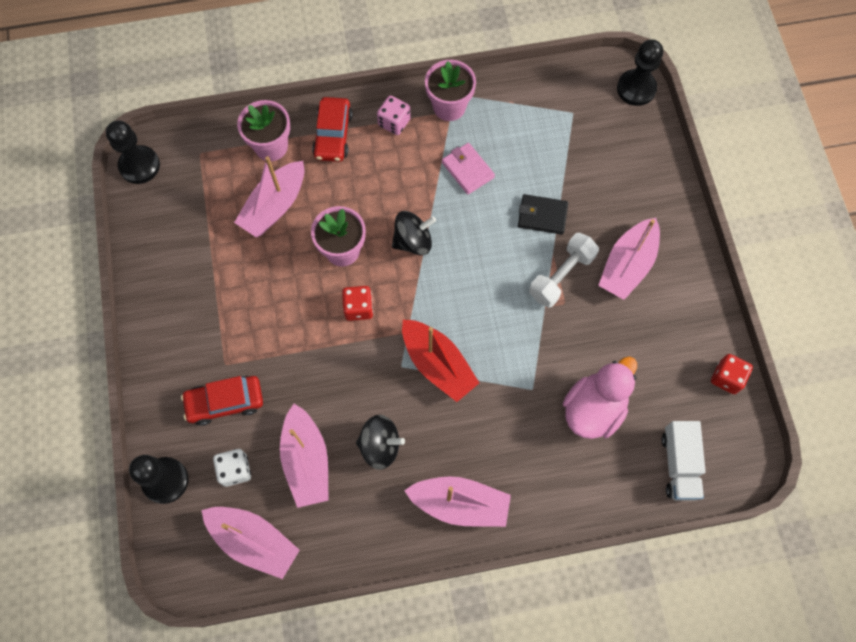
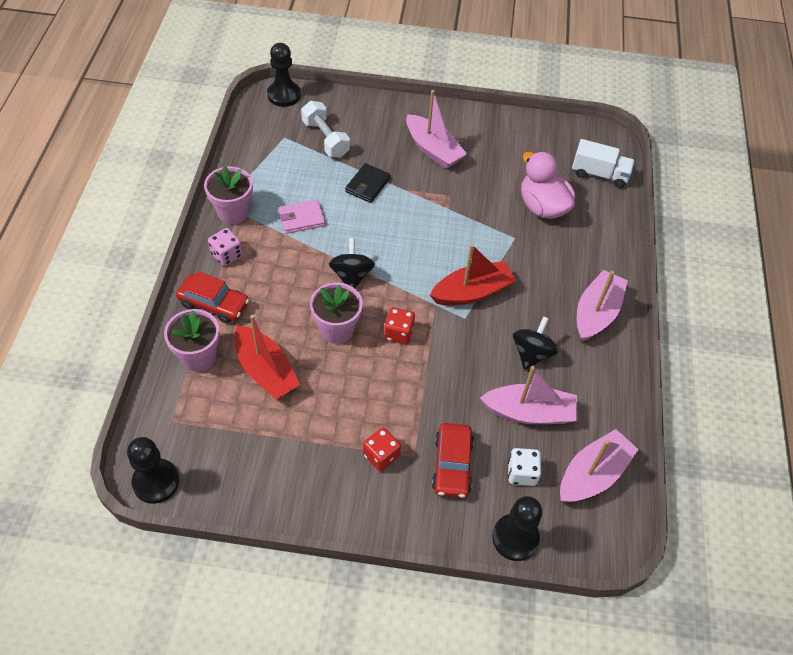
camera: 75 degrees left, 15 degrees down
pink boat [234,156,304,237] -> red boat [234,315,300,400]
white dumbbell [529,233,599,308] -> white dumbbell moved to [301,101,350,158]
red dice [711,354,753,394] -> red dice moved to [363,427,401,472]

